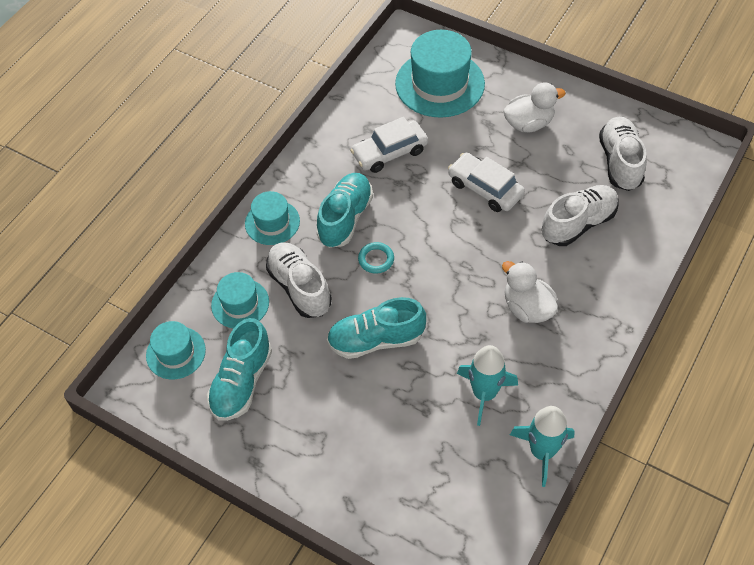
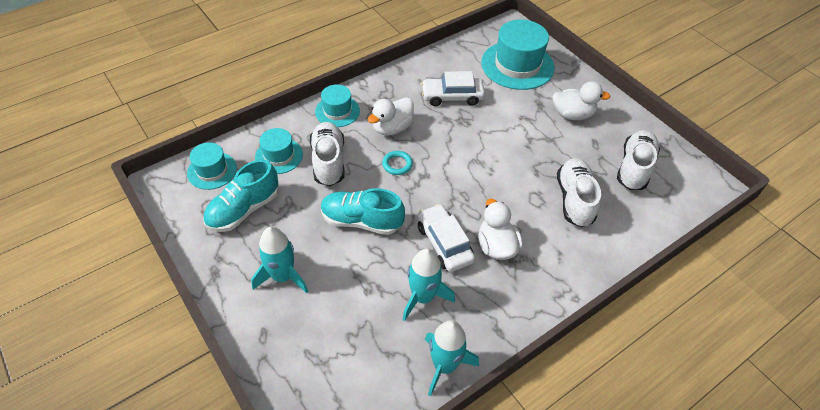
camera: 20 degrees right, 5 degrees down
turquoise shoe [316,173,373,248] -> white duck [368,97,414,136]
white car [448,153,525,212] -> white car moved to [417,204,475,272]
white shoe [542,185,619,246] -> white shoe turned 75 degrees counterclockwise [557,158,601,227]
none -> turquoise rocket [251,227,308,293]

